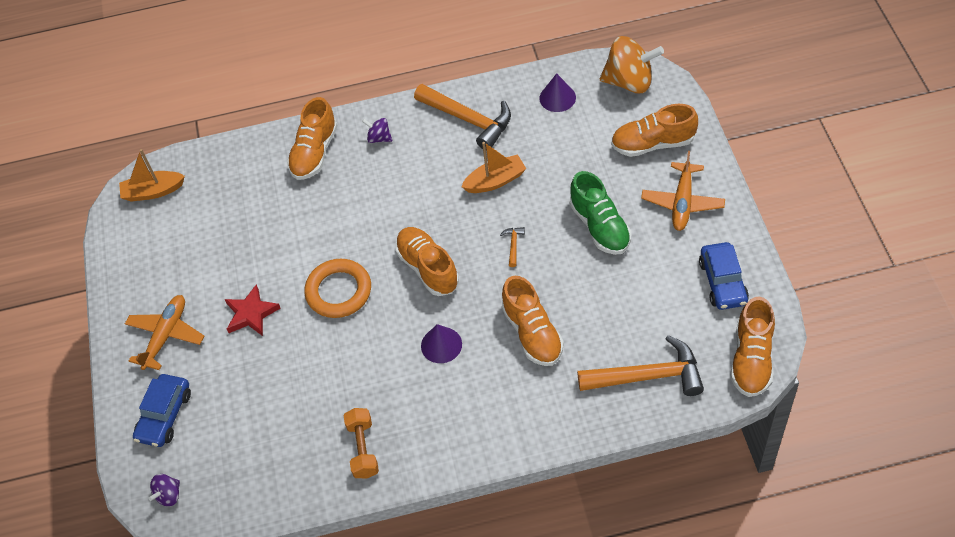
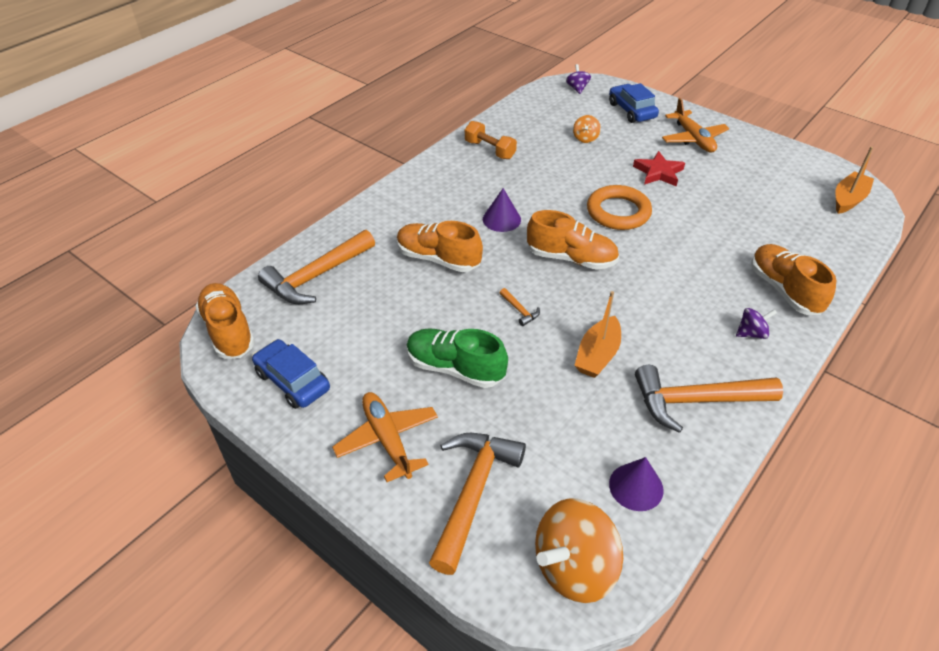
camera: 135 degrees right, 10 degrees down
orange shoe [611,104,698,157] -> orange hammer [429,433,526,575]
none -> orange spinning top [573,115,601,143]

